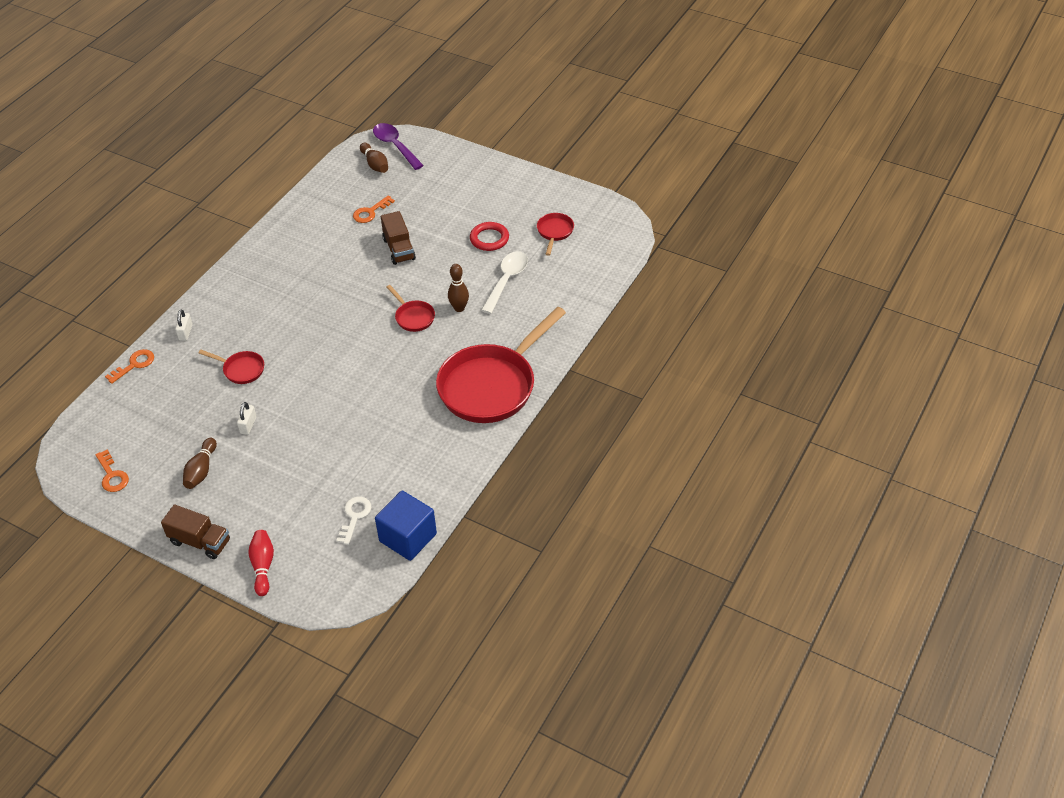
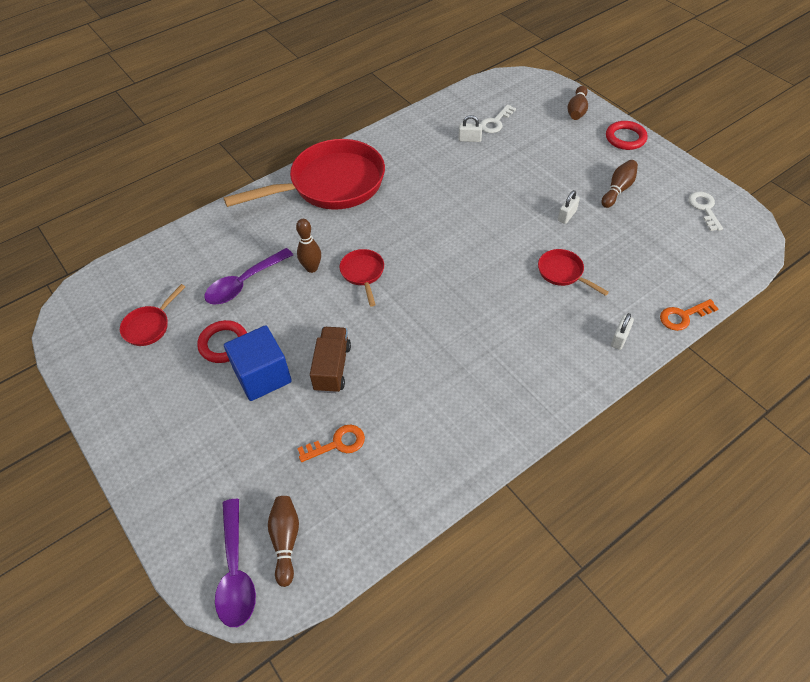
camera: 155 degrees left, 5 degrees up
orange key [95,450,129,492] -> white key [688,191,723,231]
brown truck [161,505,230,559] -> red ring [606,121,648,150]
red bowling pin [248,530,274,596] -> brown bowling pin [568,86,588,120]
blue cube [375,490,437,561] -> blue cube moved to [224,325,292,401]
white spoon [481,251,528,314] -> purple spoon [204,248,293,305]
none -> white padlock [458,115,482,142]

